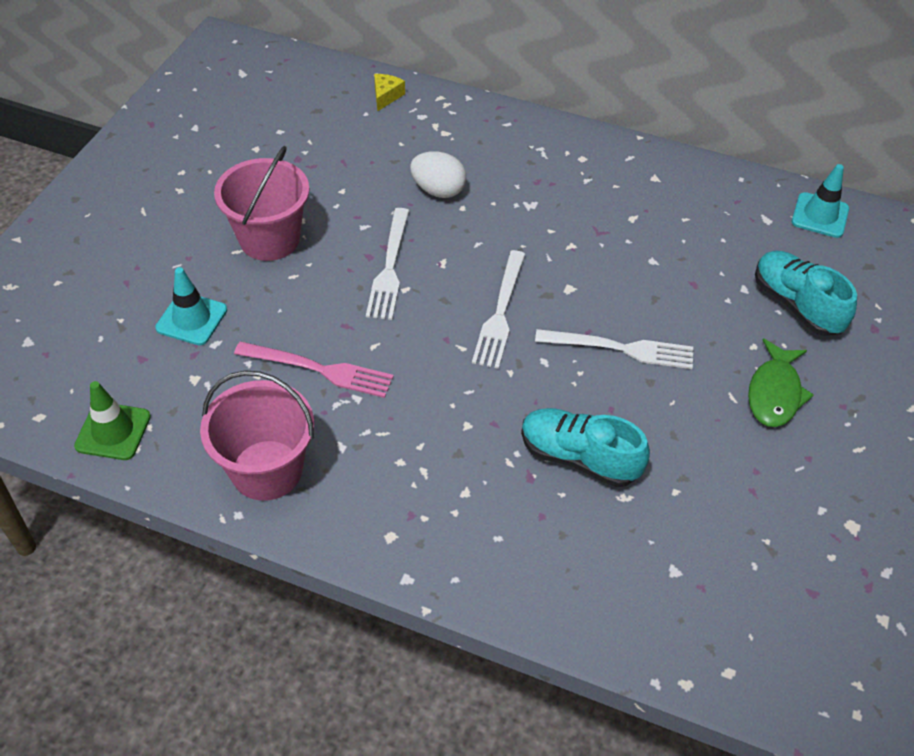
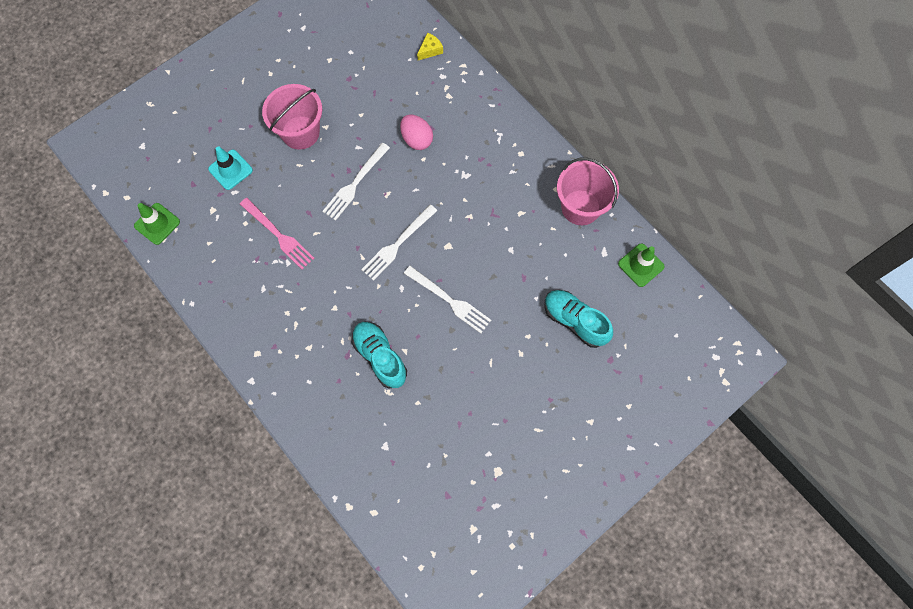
camera: 30 degrees right, 20 degrees up
pink bucket [200,370,314,501] -> pink bucket moved to [557,158,619,225]
white egg [410,151,466,198] -> pink egg [400,114,433,150]
green fish [748,338,814,427] -> none
turquoise shoe [755,251,857,336] -> turquoise shoe turned 45 degrees counterclockwise [545,290,613,348]
turquoise traffic cone [792,164,849,238] -> green traffic cone [618,243,665,287]

